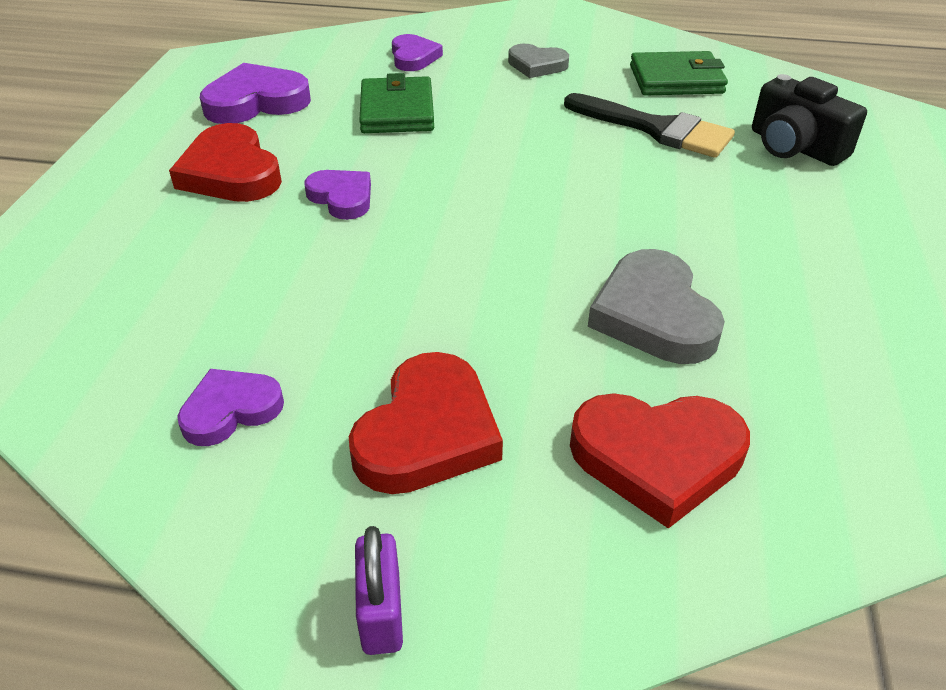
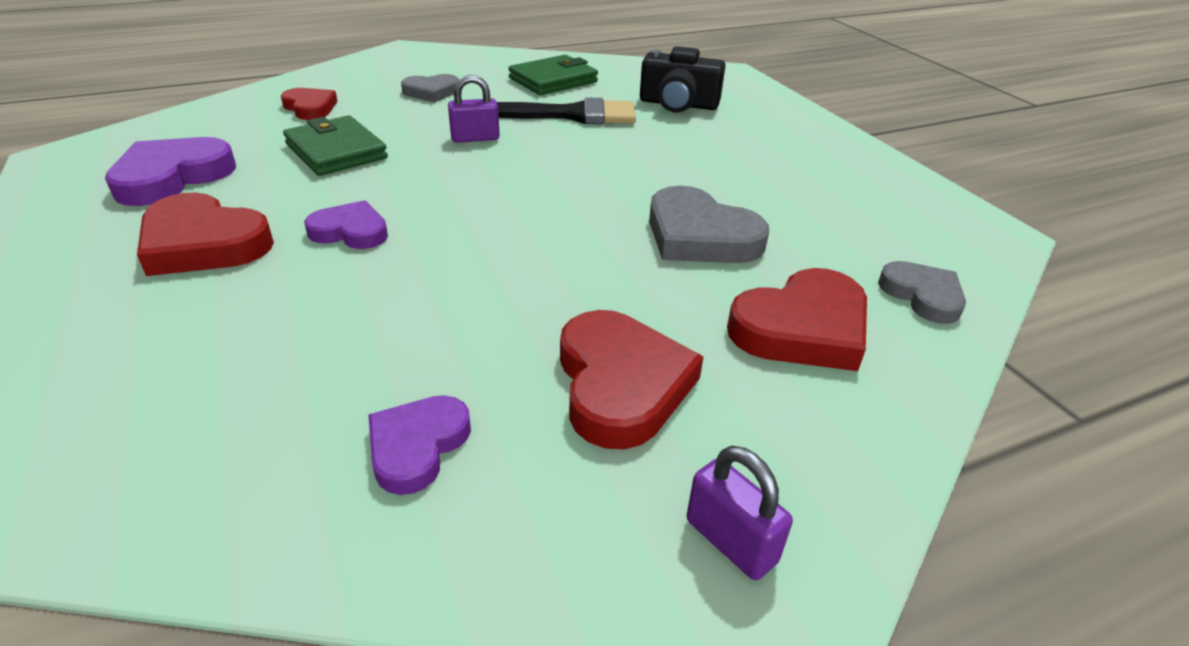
camera: 35 degrees left, 5 degrees down
purple heart [392,34,443,71] -> red heart [281,88,338,120]
none -> purple padlock [448,75,500,143]
none -> grey heart [878,261,966,324]

